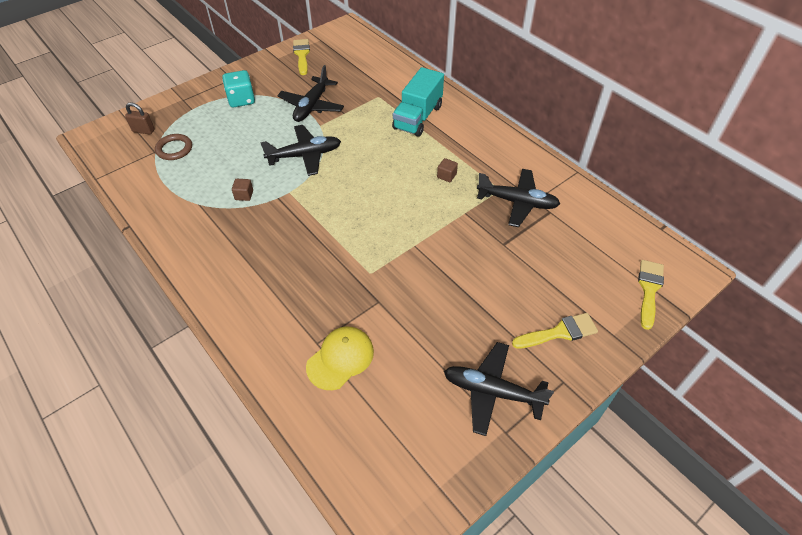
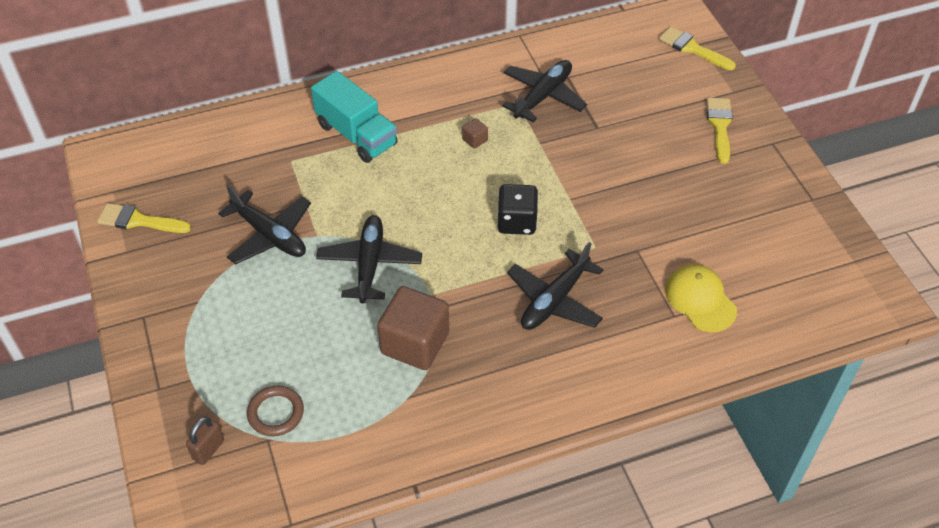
camera: 70 degrees left, 0 degrees up
turquoise dice [222,70,255,107] -> none
brown cube [232,179,253,201] -> brown cube [377,286,449,370], size x2.44
black plane [444,342,554,436] -> black plane moved to [507,242,604,330]
none -> black dice [497,184,538,235]

